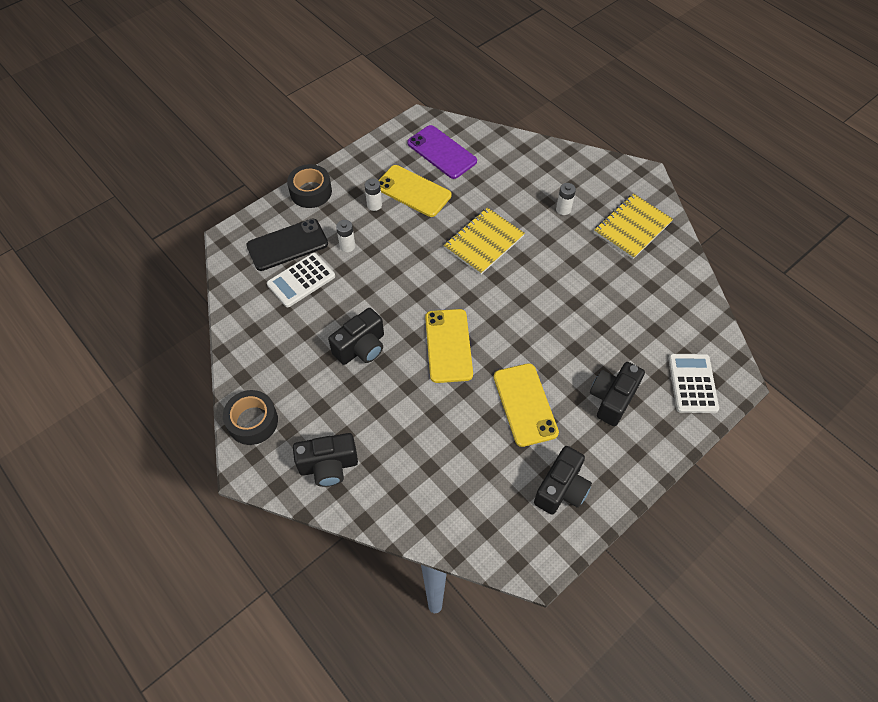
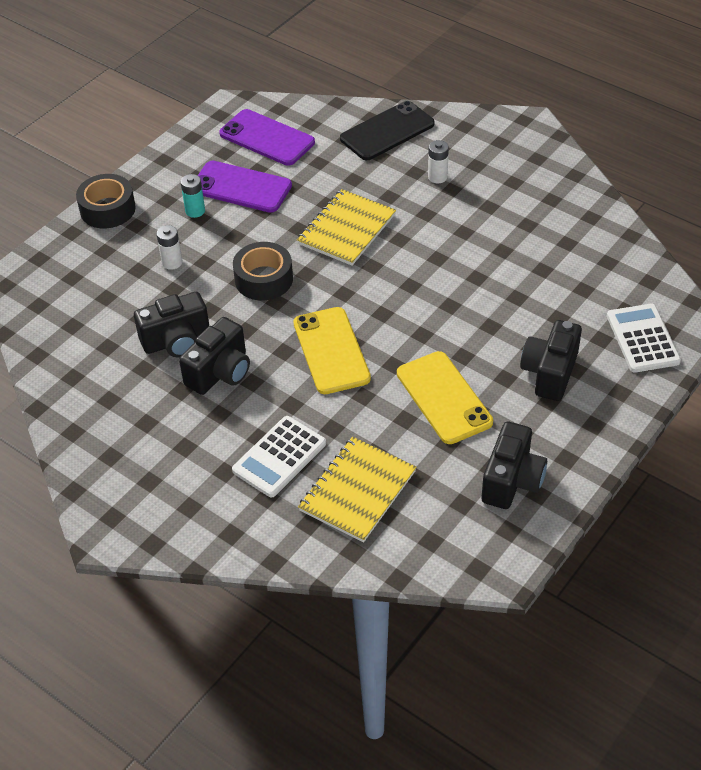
camera: 10 degrees left, 10 degrees down
black tape [223,390,278,445] -> black tape moved to [233,242,293,300]
black phone [246,218,328,271] -> black phone moved to [340,101,435,160]
white calculator [267,253,335,307] -> white calculator moved to [232,416,326,497]
black camera [293,433,358,487] -> black camera moved to [134,292,209,358]
white battery [365,179,382,211] -> turquoise battery [181,174,205,218]
yellow phone [378,165,451,217] -> purple phone [198,161,292,213]
yellow notebook [594,194,673,259] -> yellow notebook moved to [298,437,416,543]

